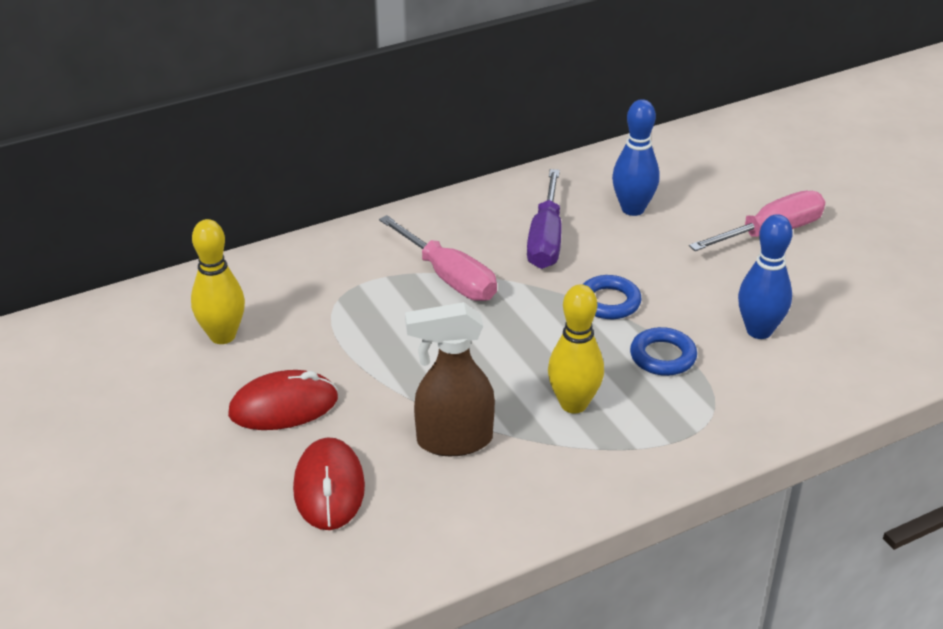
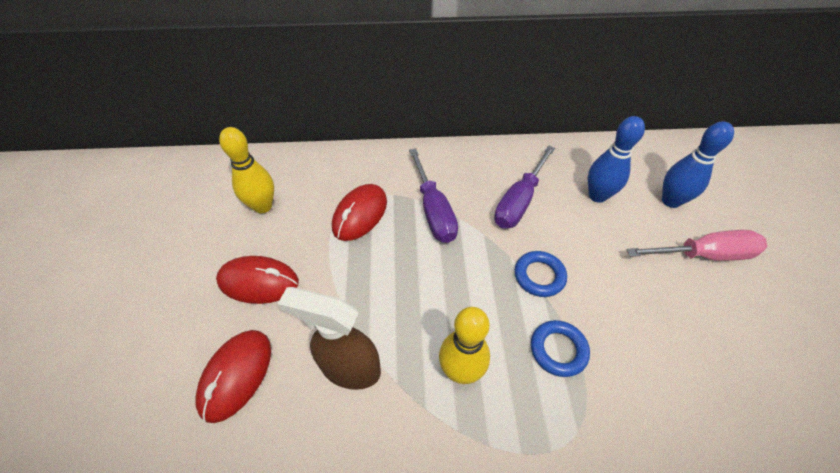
camera: 25 degrees right, 15 degrees up
pink screwdriver [379,215,497,301] -> purple screwdriver [409,148,458,243]
blue bowling pin [738,214,793,339] -> blue bowling pin moved to [662,121,734,208]
none -> red mouse [332,184,387,241]

